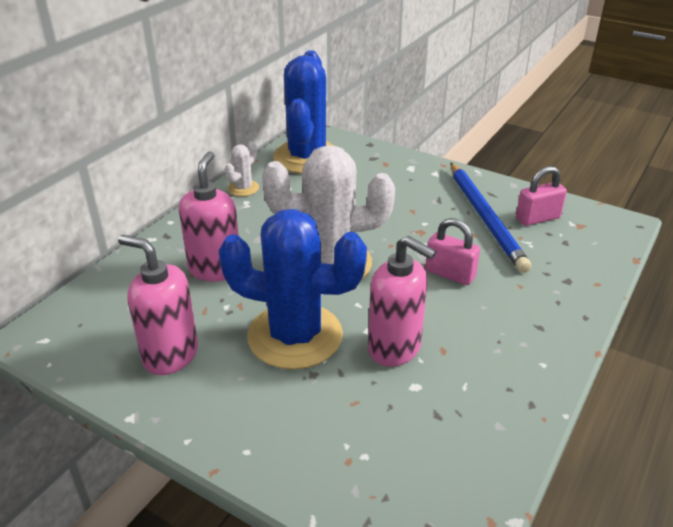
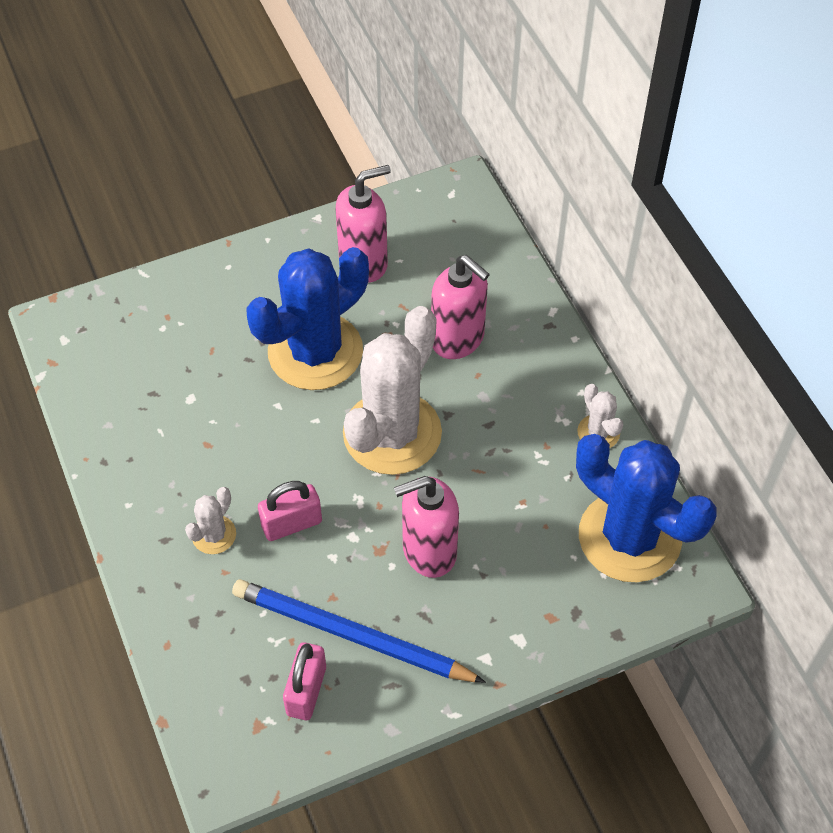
camera: 125 degrees right, 20 degrees up
pink soap dispenser [368,235,436,367] -> pink soap dispenser moved to [394,476,459,578]
none -> white cactus [185,487,236,554]

